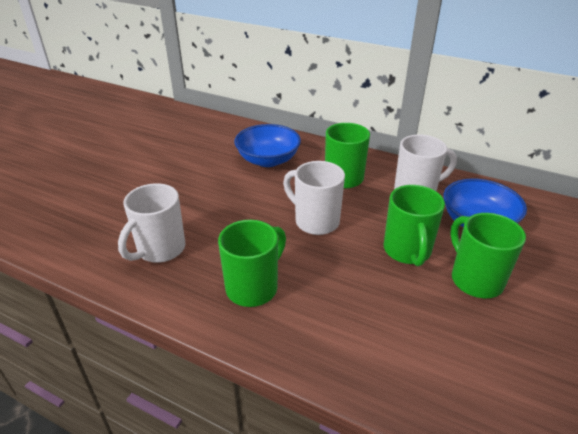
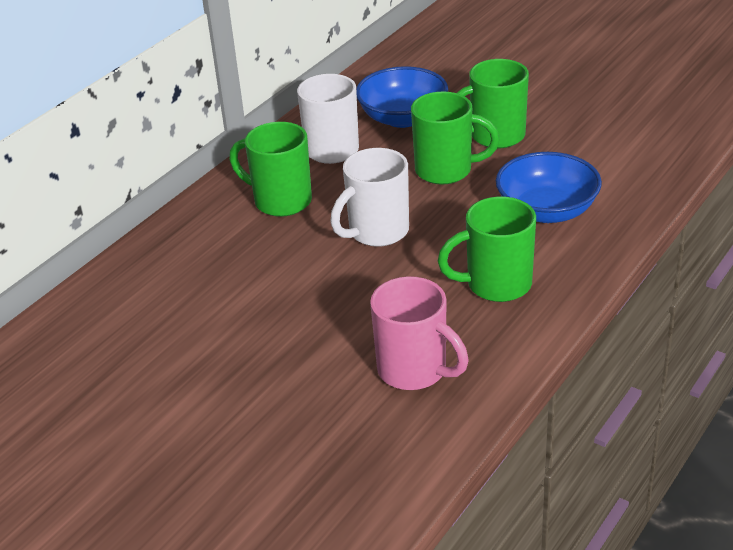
camera: 80 degrees left, 0 degrees up
white mug [118,183,185,263] -> pink mug [370,276,469,390]
green mug [218,220,286,307] -> green mug turned 60 degrees counterclockwise [438,197,536,302]
blue bowl [234,124,301,167] -> blue bowl moved to [496,152,602,223]

